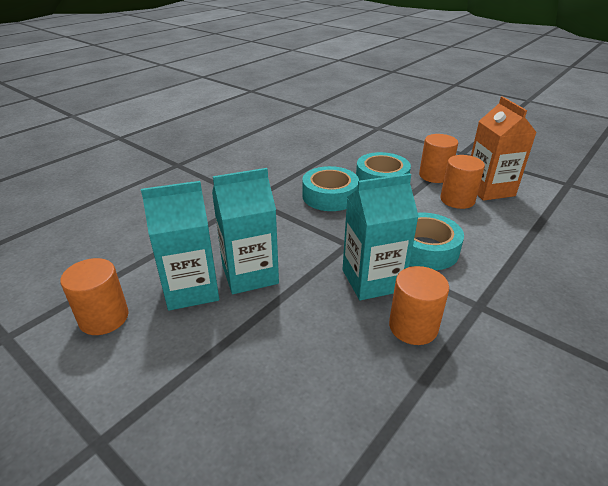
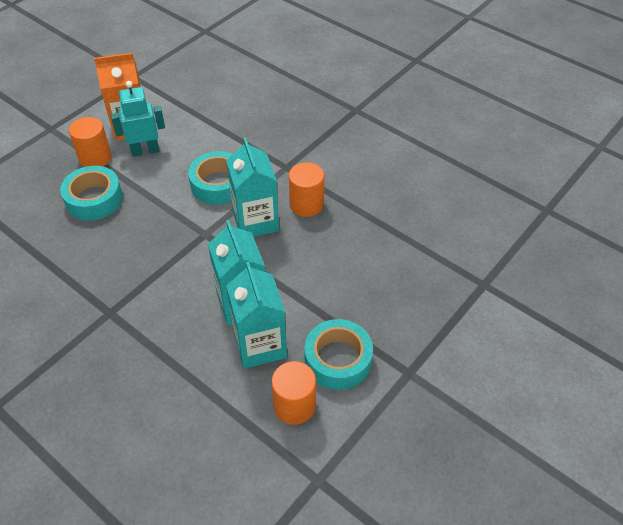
camera: 90 degrees left, 15 degrees up
turquoise tape [302,166,359,211] -> turquoise tape moved to [304,319,373,390]
orange cylinder [440,155,485,209] -> turquoise robot [111,81,165,157]

